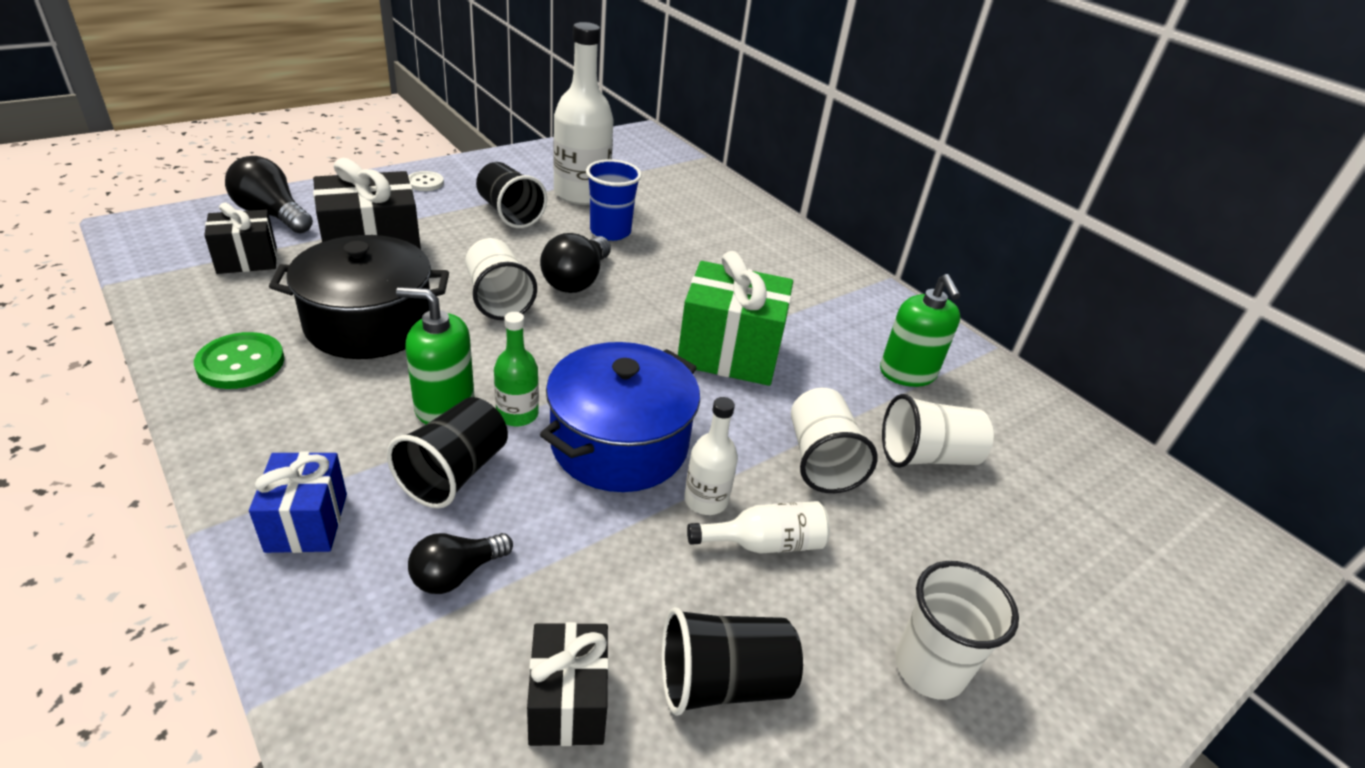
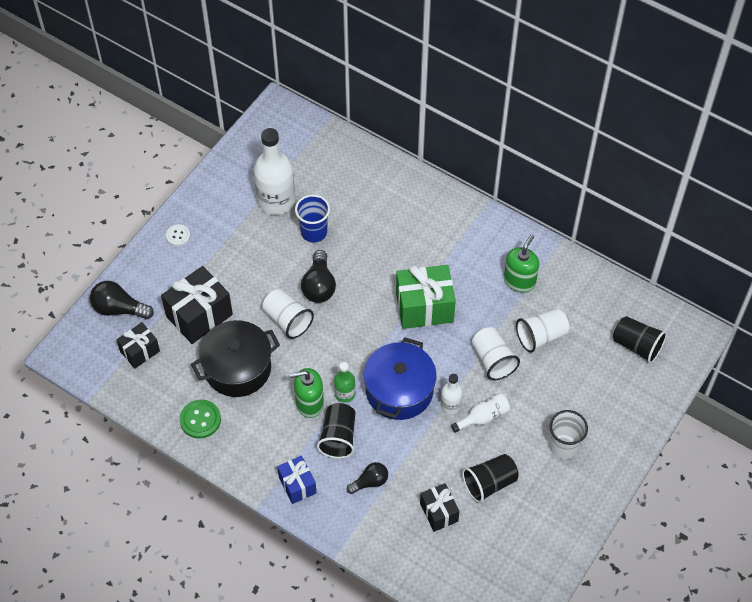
camera: 15 degrees left, 20 degrees up
black light bulb [408,533,513,594] -> black light bulb turned 150 degrees counterclockwise [347,462,388,494]
black cup [476,162,547,228] -> black cup moved to [613,316,667,364]
green soap dispenser [880,274,961,387] -> green soap dispenser turned 120 degrees counterclockwise [504,235,539,293]

